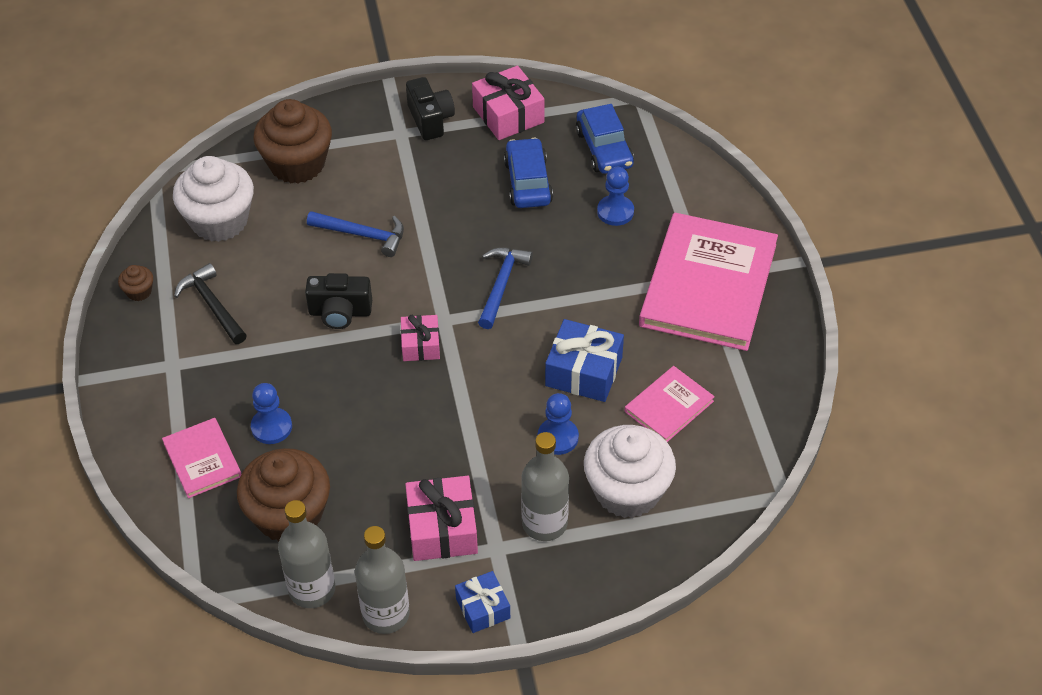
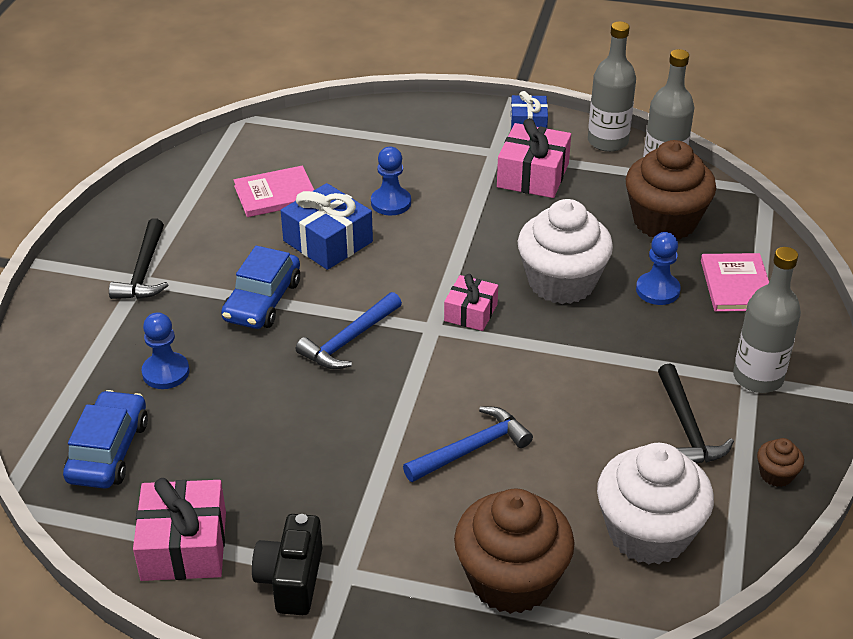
camera: 155 degrees left, 10 degrees down
black camera [305,273,372,329] -> none
blue hammer [307,211,404,257] -> blue hammer turned 105 degrees clockwise [403,407,533,482]
blue car [504,138,553,208] -> blue car moved to [221,246,300,329]
grey bottle [521,432,569,541] -> grey bottle moved to [733,247,801,393]
white cupcake [584,425,676,518] -> white cupcake moved to [518,199,613,304]
pink book [639,213,778,351] -> black hammer [109,218,168,299]

